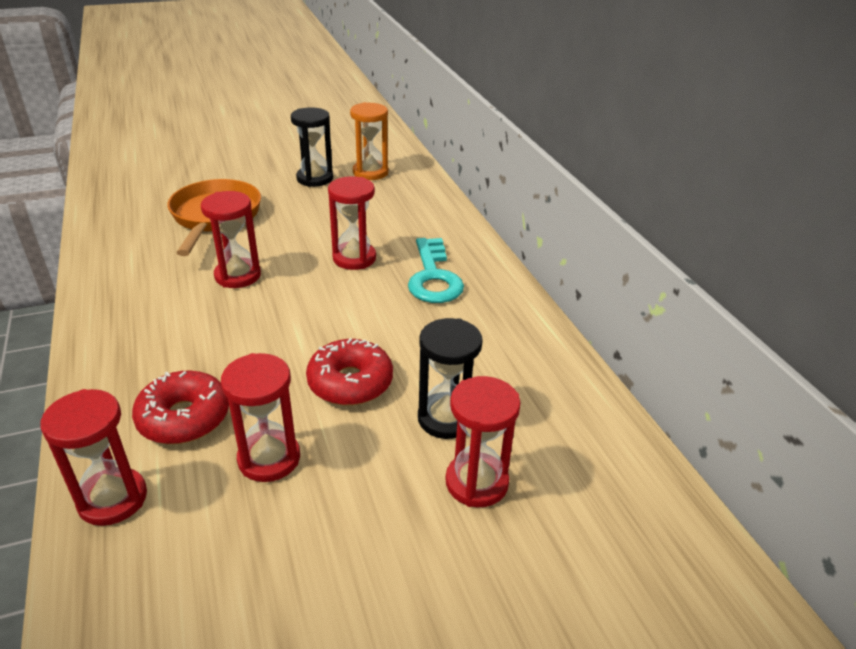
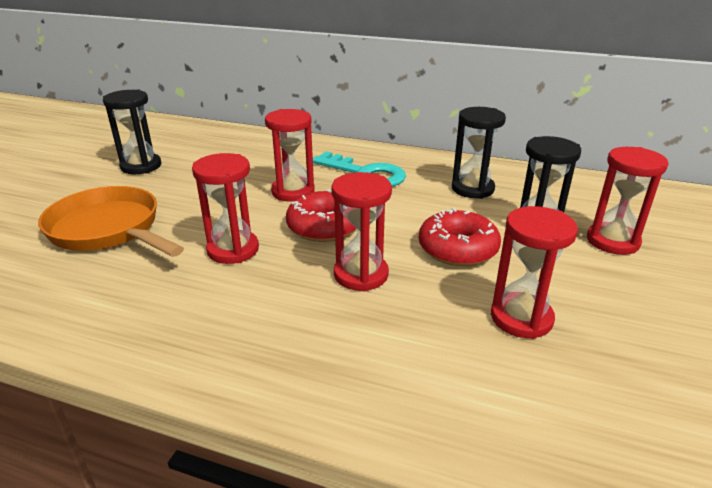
camera: 50 degrees left, 5 degrees down
red hourglass [41,389,147,526] -> red hourglass moved to [331,172,392,291]
red donut [132,371,229,444] -> red donut moved to [286,190,356,242]
orange hourglass [350,102,389,180] -> none
none -> black hourglass [452,107,506,199]

